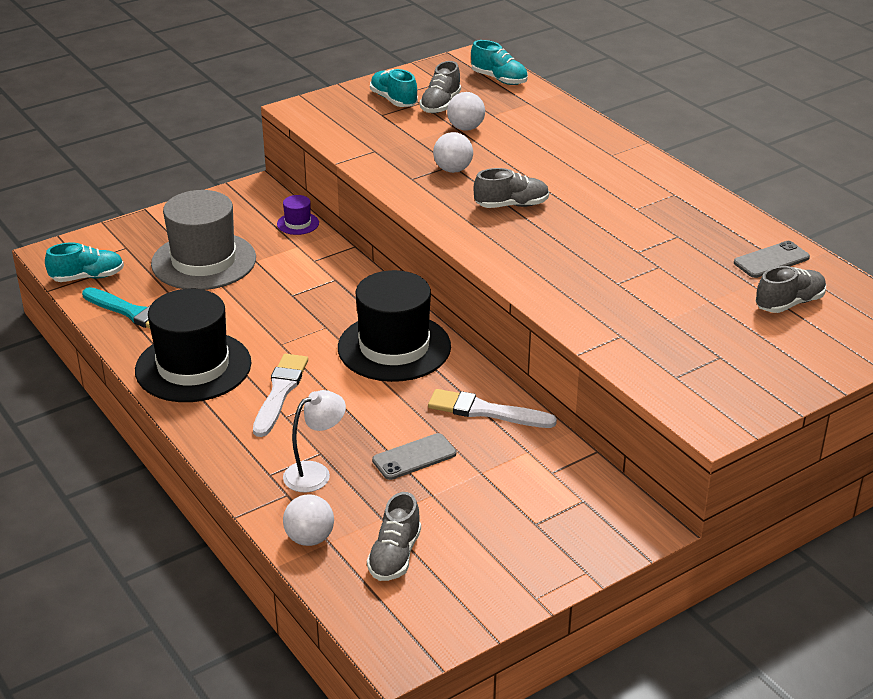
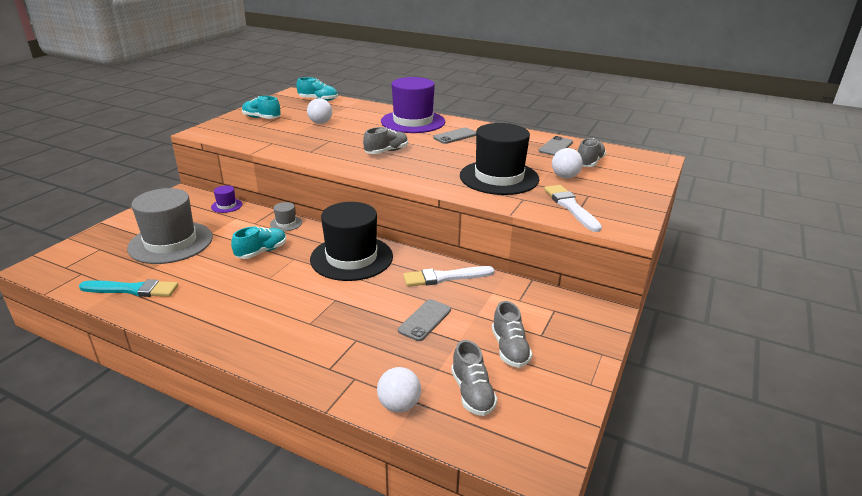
camera: 30 degrees left, 5 degrees down
turquoise shoe [45,242,124,282] -> turquoise shoe moved to [231,227,286,259]
black hat [135,289,251,402] -> black hat moved to [460,123,539,195]
white brush [253,354,308,437] -> white brush moved to [544,185,602,232]
white lamp [283,390,346,492] -> none
grey shoe [420,61,461,114] -> grey shoe moved to [492,301,532,368]
white ball [433,132,473,173] -> white ball moved to [552,148,583,179]
none -> grey hat [270,202,302,231]
none -> purple hat [381,77,445,133]
none -> grey phone [433,128,476,144]

